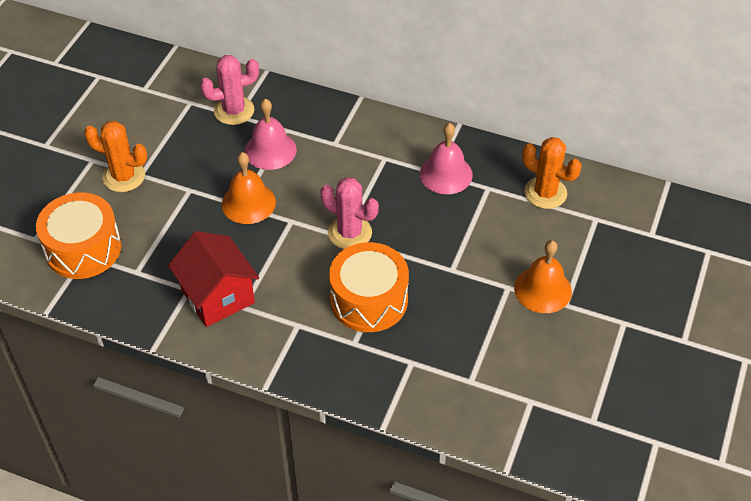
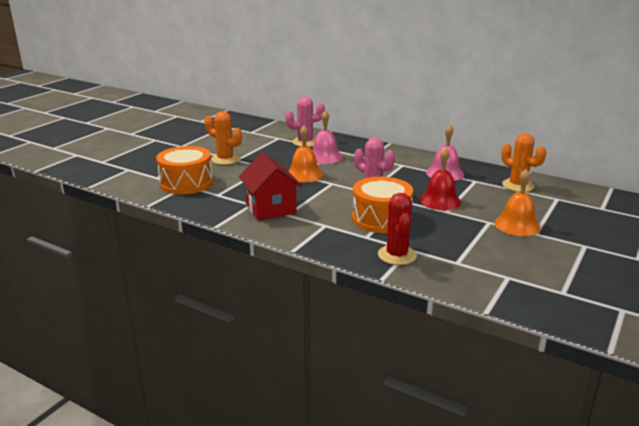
camera: 10 degrees right, 25 degrees down
none -> red cactus [378,193,417,265]
none -> red bell [419,148,461,210]

